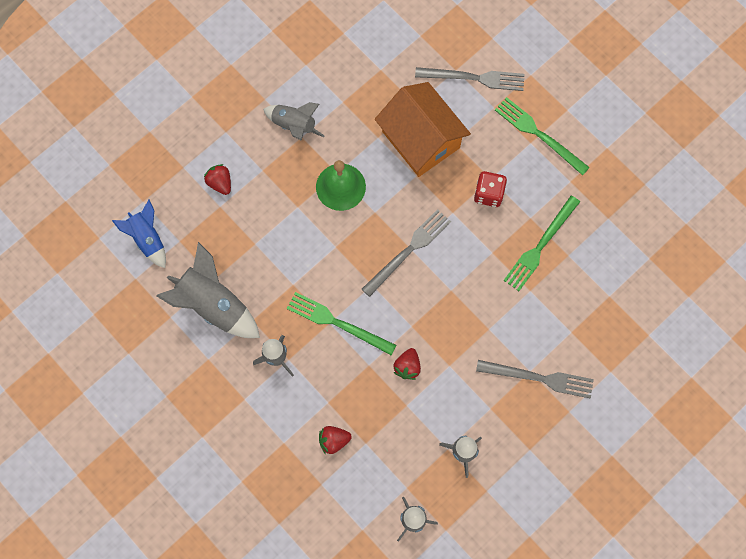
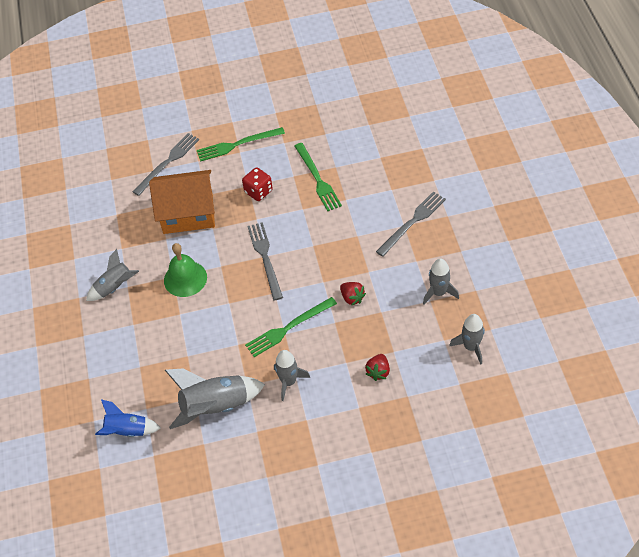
camera: 55 degrees left, 20 degrees down
red strawberry [204,164,231,195] -> none

